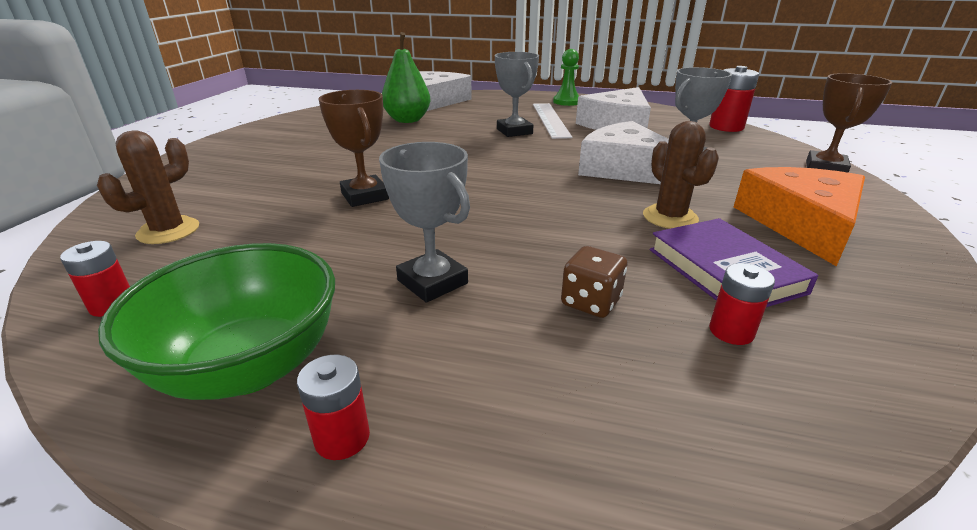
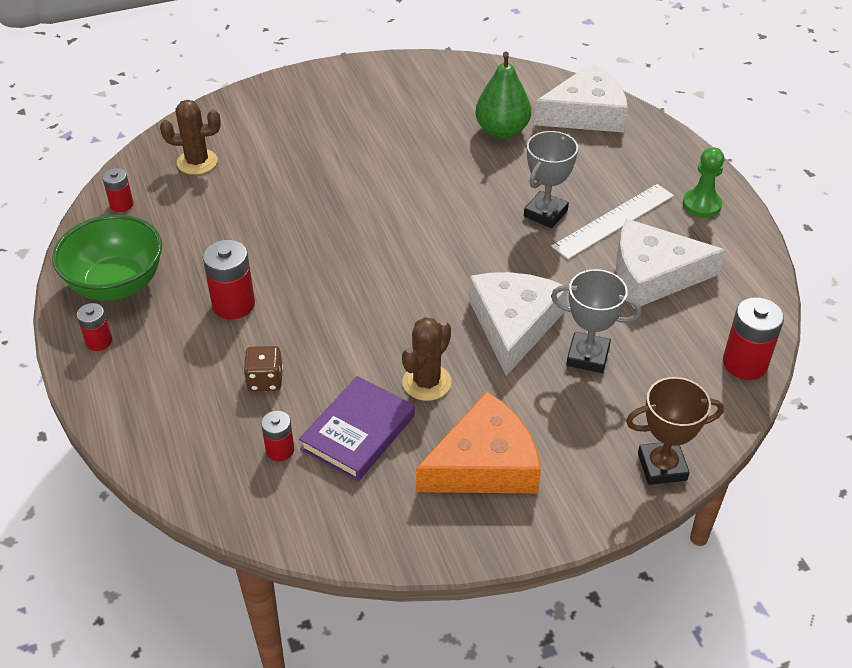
camera: 55 degrees right, 15 degrees up
brown trophy [318,90,389,207] -> none
grey trophy [379,142,470,303] -> red battery [203,240,255,319]

